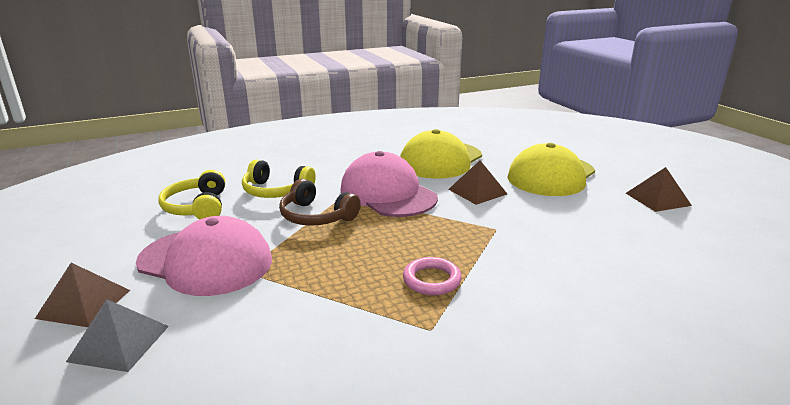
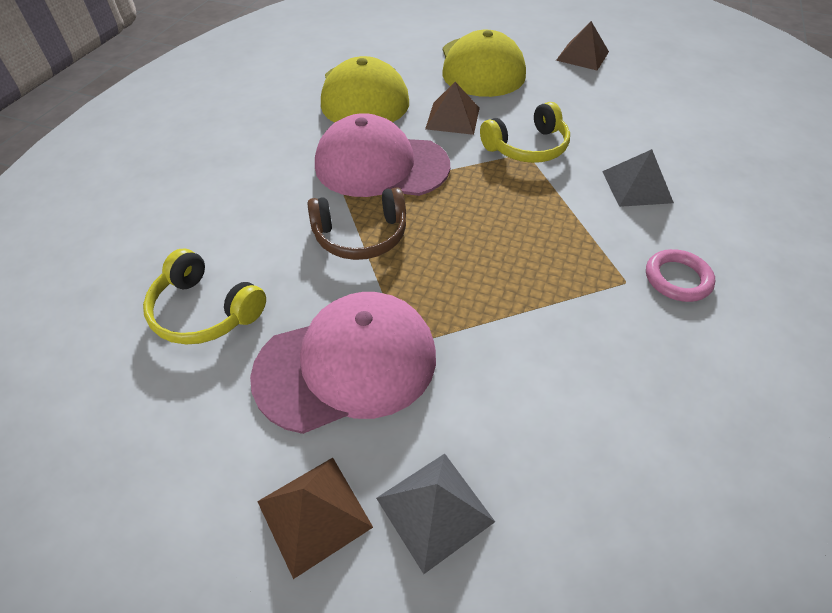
camera: 45 degrees left, 25 degrees up
yellow headphones [242,160,316,198] -> yellow headphones moved to [480,102,570,163]
pink ring [403,257,462,295] -> pink ring moved to [646,249,716,302]
none -> grey pyramid [602,149,674,207]

